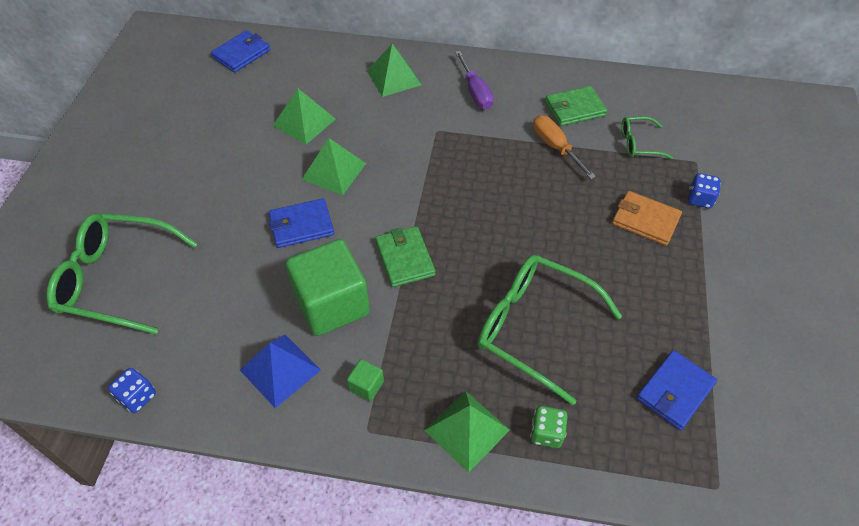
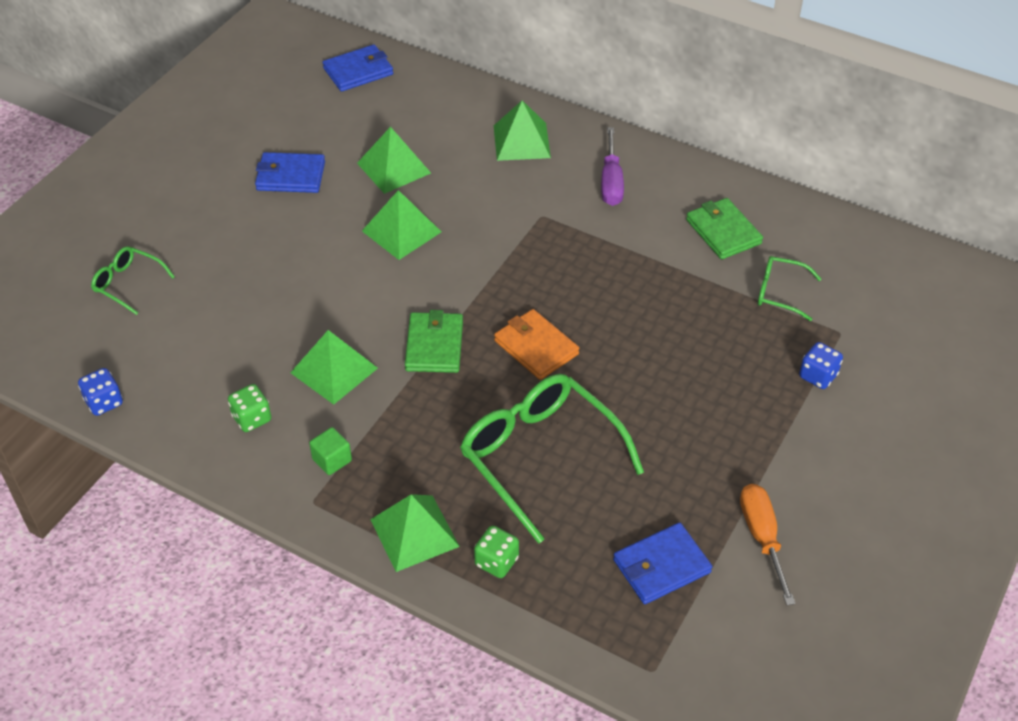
camera: 20 degrees right, 5 degrees down
green glasses [46,213,197,334] -> green glasses [91,246,175,315], size x0.49
blue pyramid [240,335,321,408] -> green dice [228,384,271,432]
blue wallet [269,198,334,248] -> blue wallet moved to [255,152,325,193]
green cube [286,239,370,336] -> green pyramid [290,330,378,405]
orange screwdriver [533,115,596,179] -> orange screwdriver moved to [740,484,796,605]
green wallet [545,86,607,126] -> green wallet turned 60 degrees clockwise [686,198,763,259]
orange wallet [612,191,682,246] -> orange wallet moved to [494,309,579,380]

